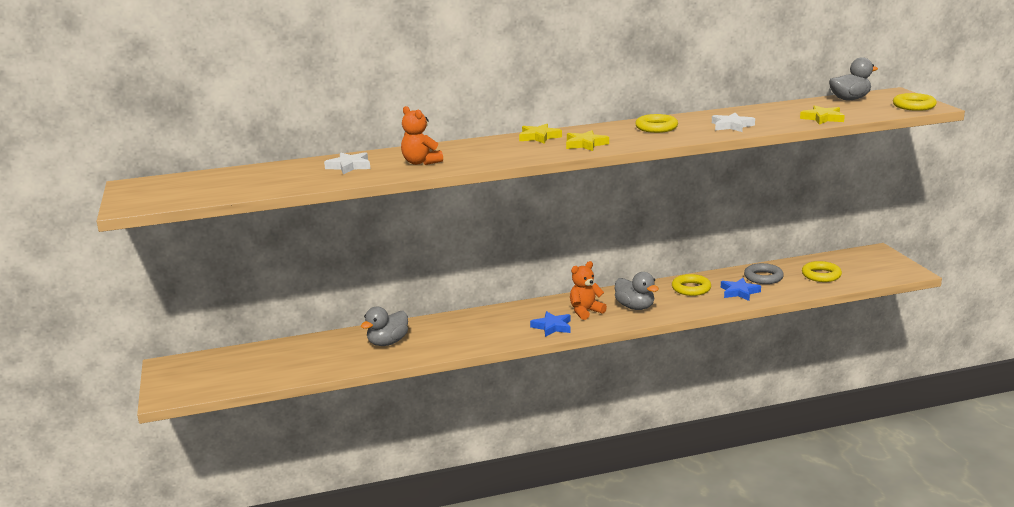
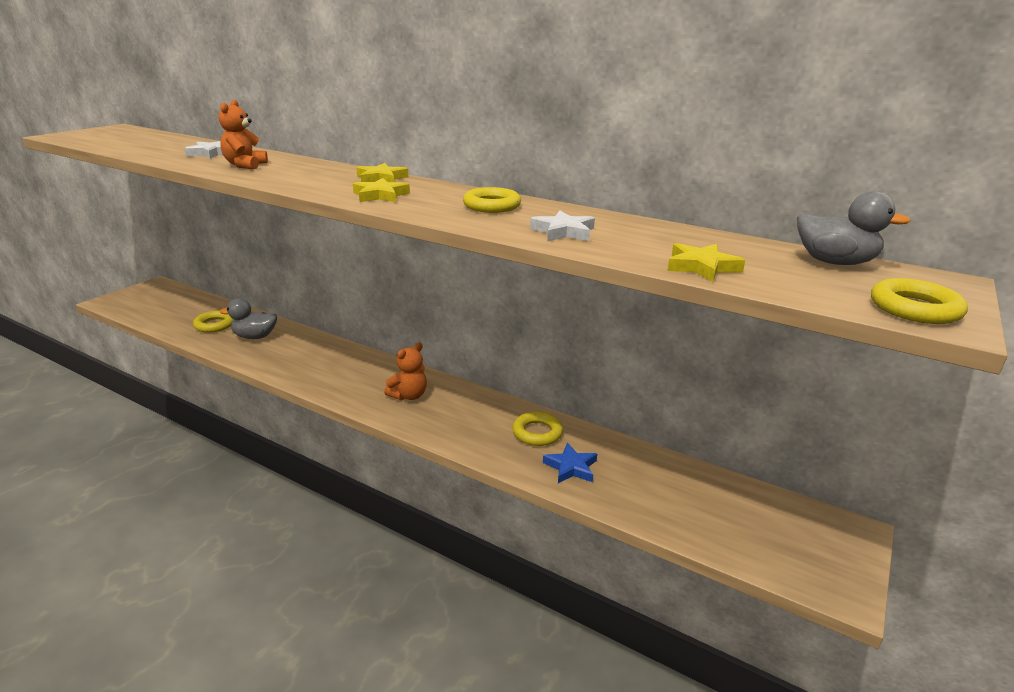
camera: 45 degrees right, 5 degrees up
blue star [530,311,571,337] -> none
orange teddy bear [570,261,607,320] -> orange teddy bear turned 120 degrees clockwise [384,342,427,400]
grey duck [615,272,659,310] -> none
grey ring [744,263,784,284] -> none
yellow ring [802,261,842,282] -> yellow ring moved to [193,310,234,332]

